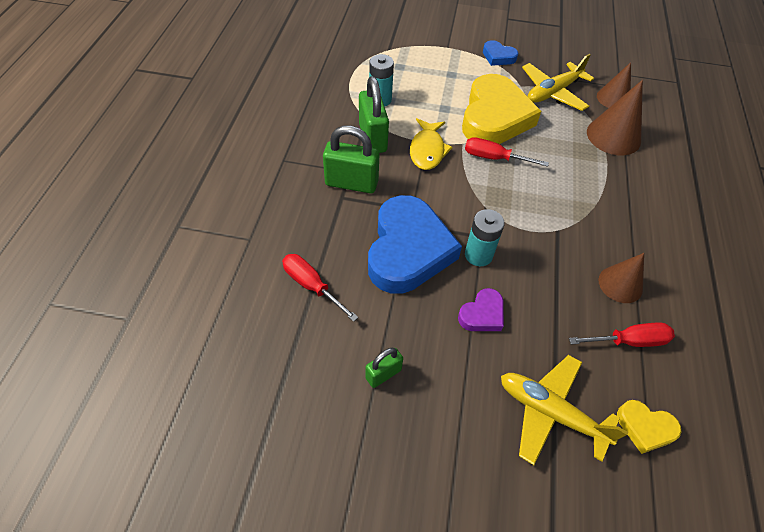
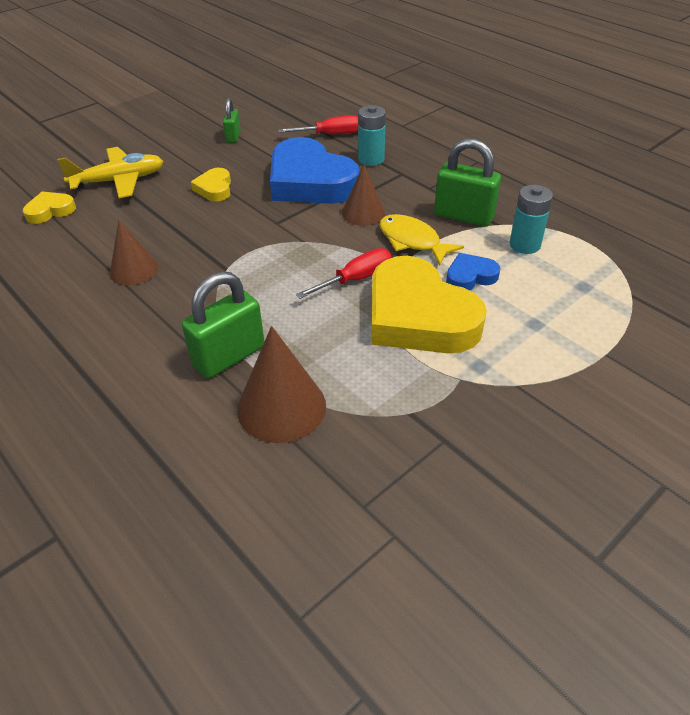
camera: 130 degrees right, 10 degrees down
green padlock [323,125,379,193] -> green padlock moved to [182,271,265,378]
purple heart [458,288,504,331] -> yellow heart [191,168,231,201]
turquoise battery [465,209,505,266] -> turquoise battery moved to [358,105,386,166]
blue heart [483,40,518,66] -> blue heart moved to [446,253,500,290]
yellow plane [522,54,594,111] -> none
red screwdriver [569,322,675,347] -> none
brown cone [597,62,631,108] -> brown cone moved to [342,164,385,226]

